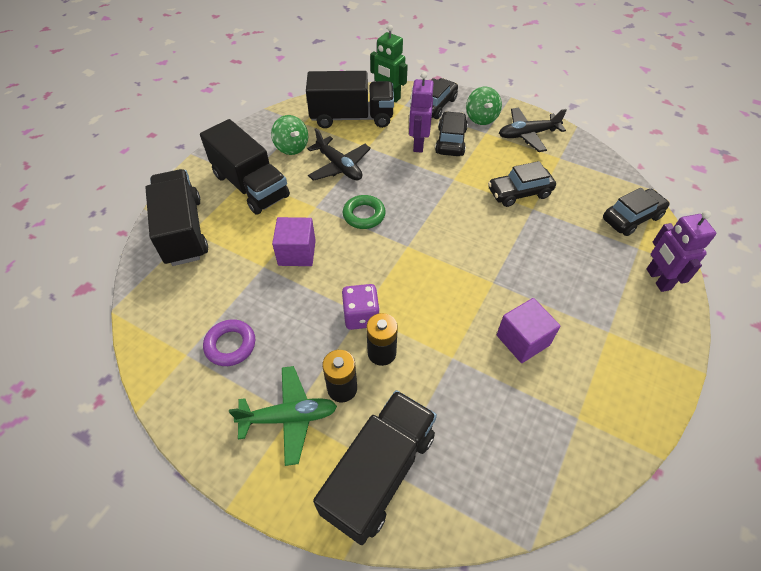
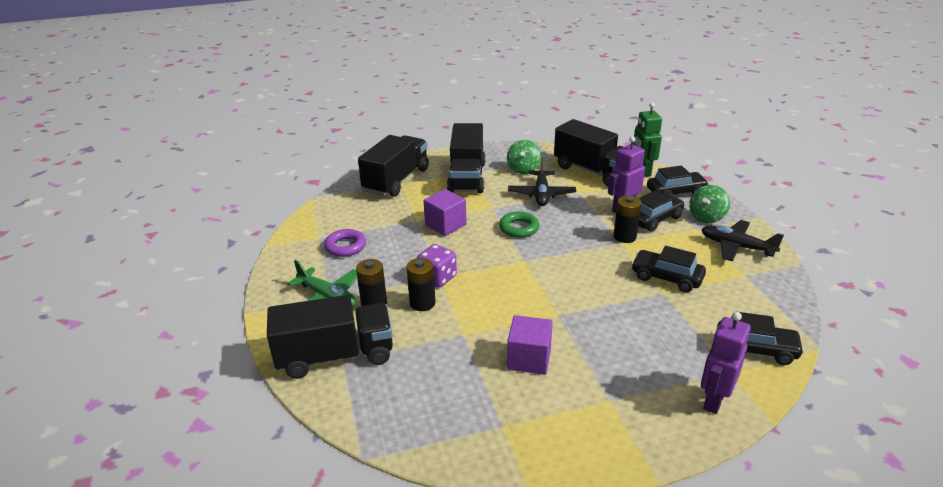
camera: 45 degrees right, 20 degrees down
none -> black battery [613,195,642,243]

